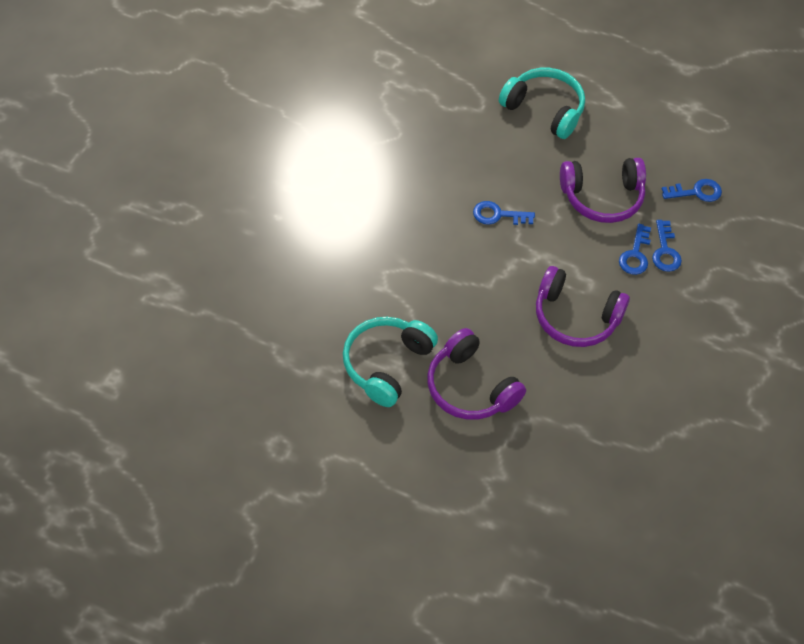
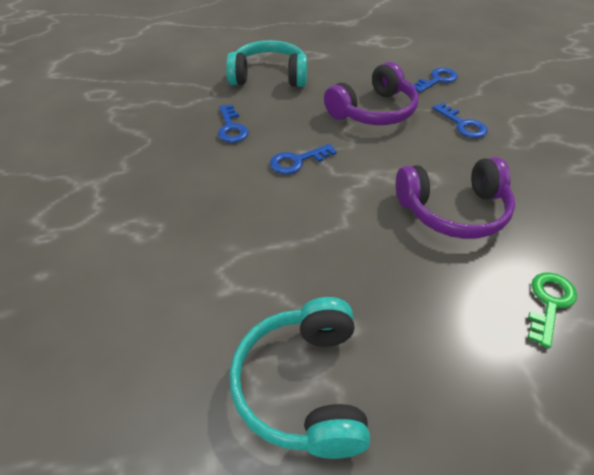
camera: 30 degrees left, 10 degrees down
purple headphones [427,328,526,420] -> none
blue key [619,224,651,275] -> blue key moved to [218,104,249,143]
none -> green key [528,272,577,348]

